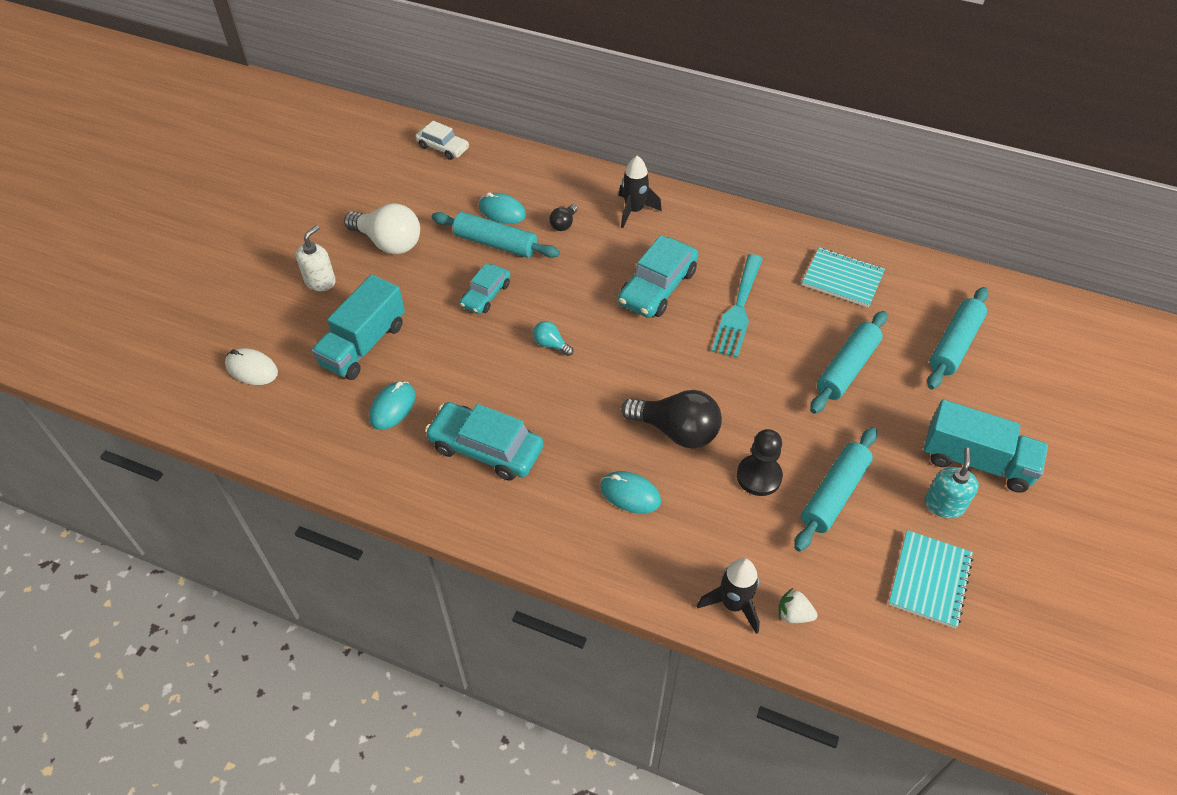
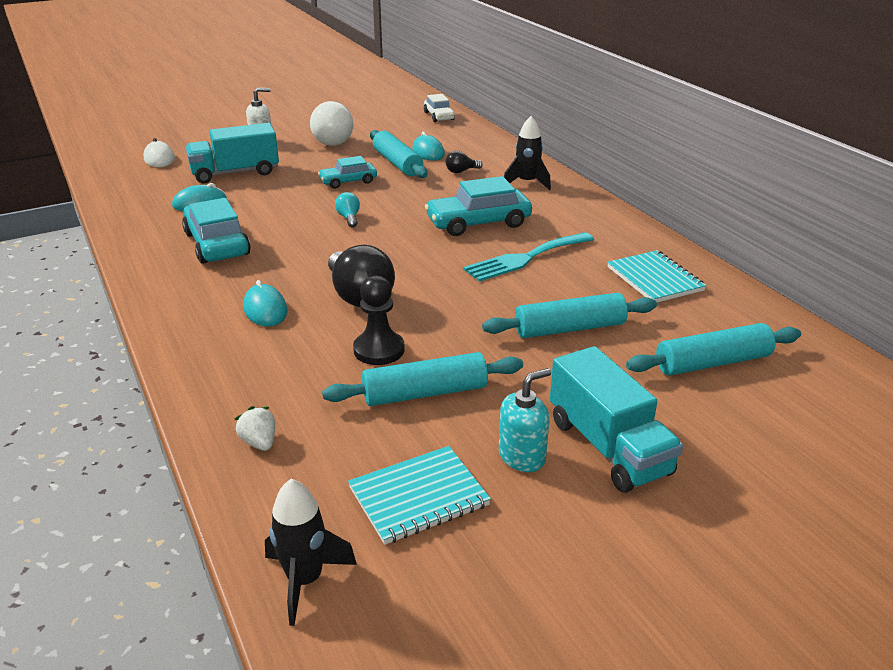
camera: 40 degrees right, 20 degrees down
black rocket [697,558,760,634] -> black rocket moved to [265,479,357,626]

